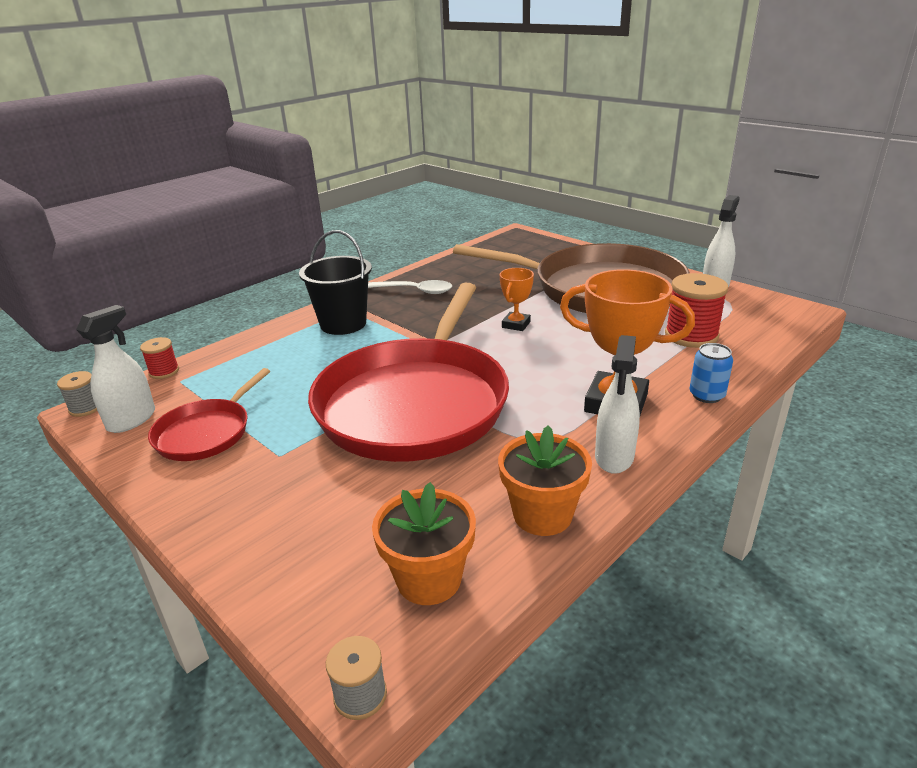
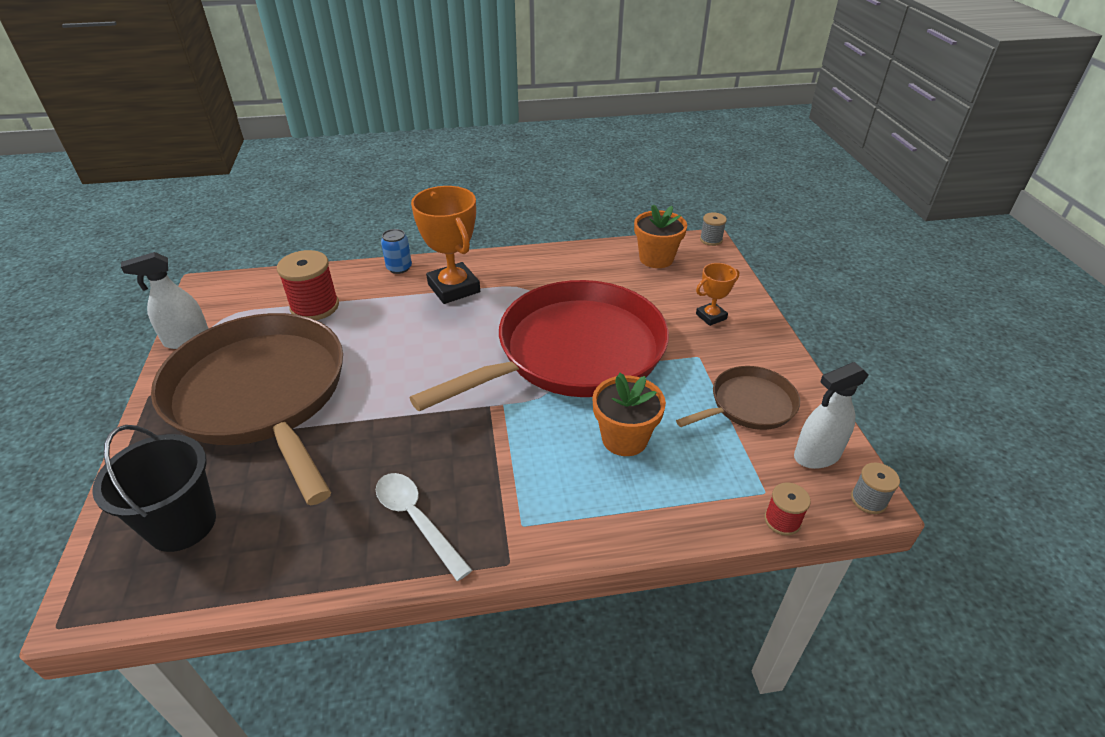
camera: 145 degrees left, 10 degrees up
red pan [148,368,270,461] -> brown pan [676,366,800,430]
black bucket [299,230,372,335] -> black bucket moved to [92,425,216,552]
orange flower pot [498,425,592,536] -> orange flower pot moved to [592,373,666,456]
orange trophy [500,268,534,331] -> orange trophy moved to [696,263,739,326]
white spray bottle [595,335,640,474] -> none

